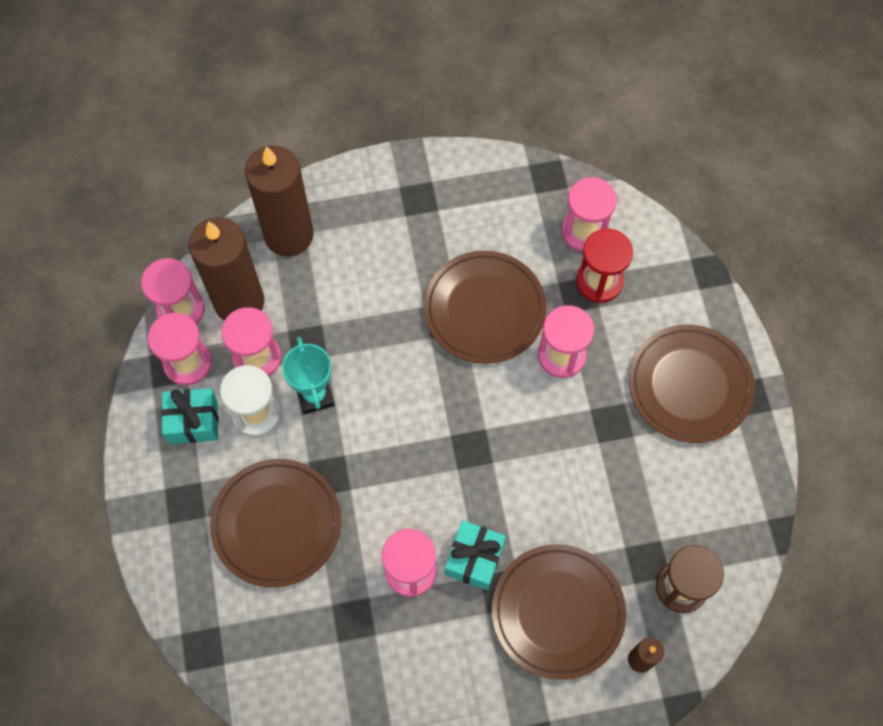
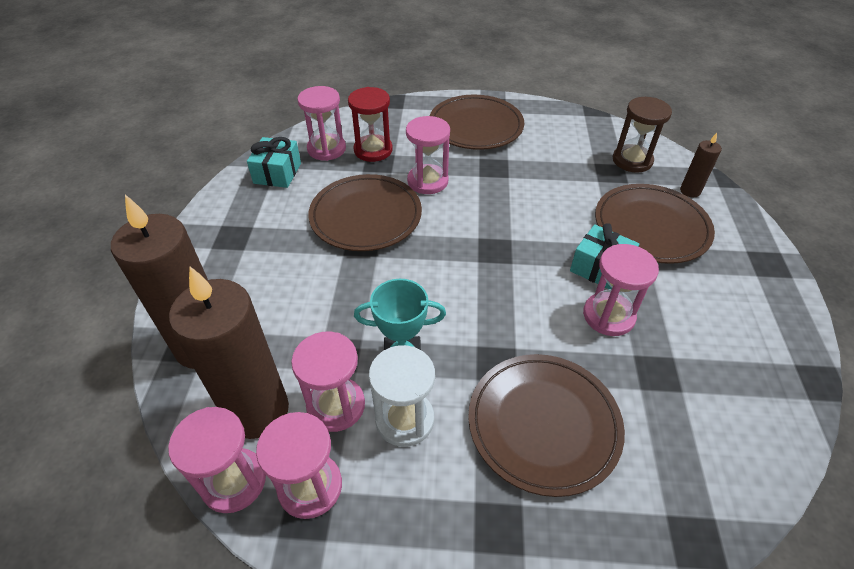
camera: 75 degrees left, 20 degrees down
turquoise gift [161,388,218,444] -> turquoise gift moved to [247,137,301,188]

